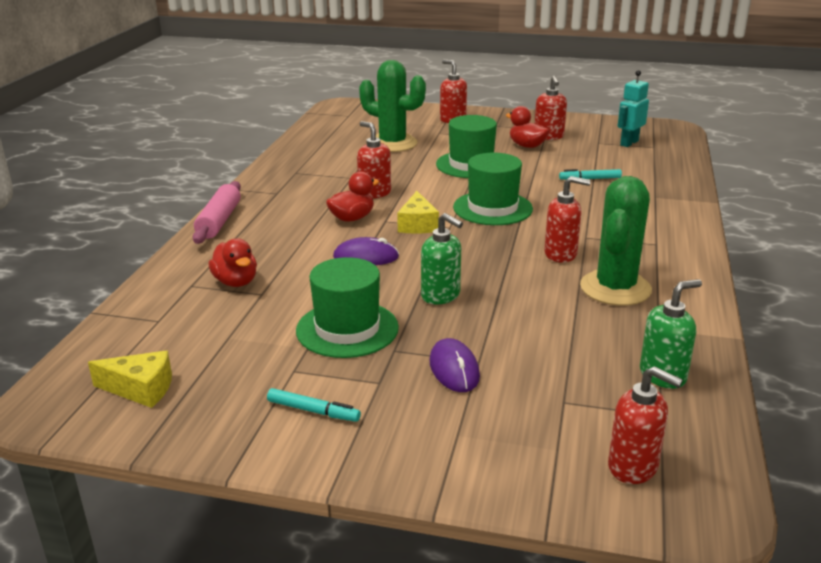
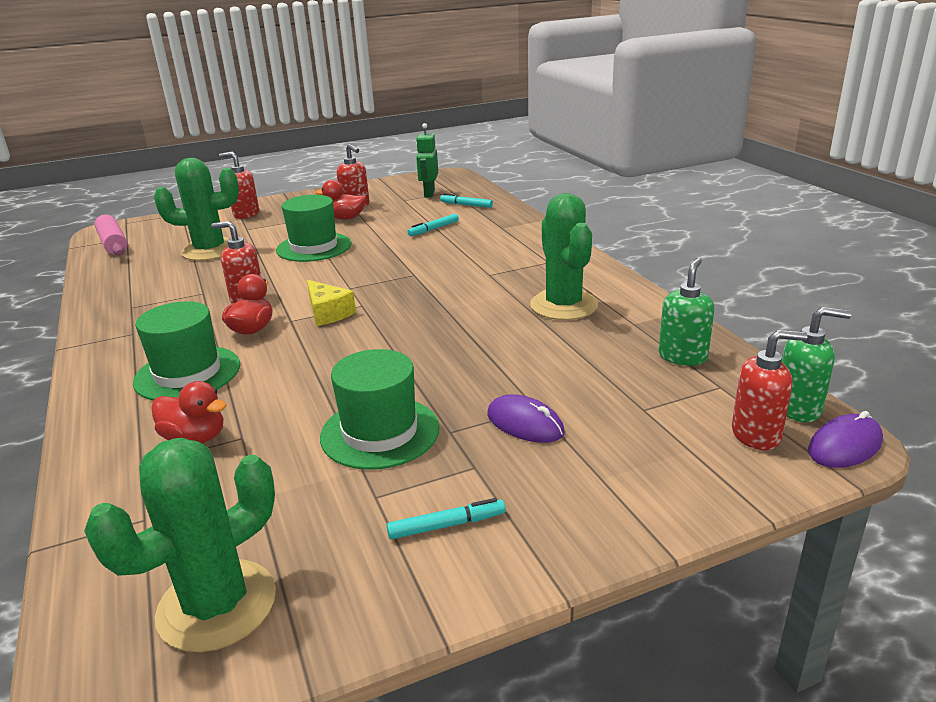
camera: 35 degrees left, 0 degrees up
yellow cheese [88,351,172,408] -> green cactus [84,438,276,652]
pink rolling pin [193,181,241,244] -> pink rolling pin moved to [95,215,128,256]
purple mouse [333,237,399,265] -> purple mouse moved to [808,411,883,468]
green soap dispenser [421,213,463,305] -> green soap dispenser moved to [782,307,851,422]
green hat [453,153,533,225] -> green hat moved to [133,301,240,400]
red soap dispenser [544,176,591,262] -> none
turquoise robot [618,70,649,147] -> green robot [416,123,438,197]
none -> turquoise marker [440,193,493,208]

